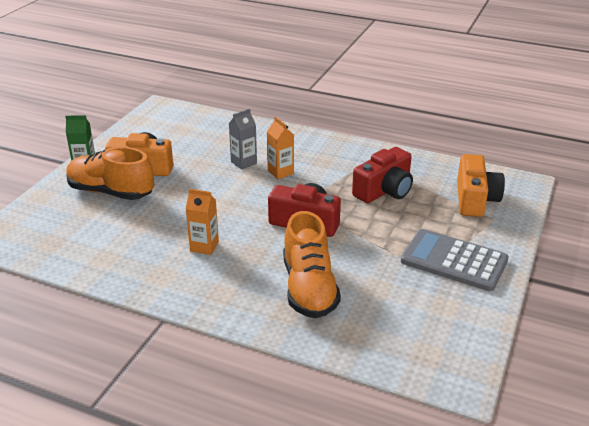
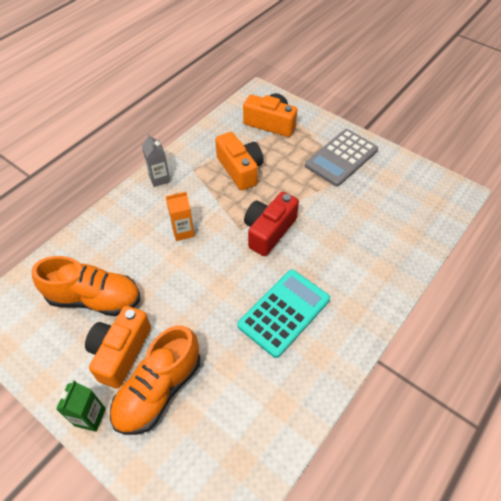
camera: 75 degrees left, 20 degrees up
orange carton [186,189,219,255] -> turquoise calculator [237,269,330,358]
grey carton [229,109,257,170] -> grey carton moved to [142,133,170,187]
orange shoe [283,211,341,318] -> orange shoe moved to [32,256,140,316]
red camera [352,147,413,203] -> orange camera [215,132,264,190]

